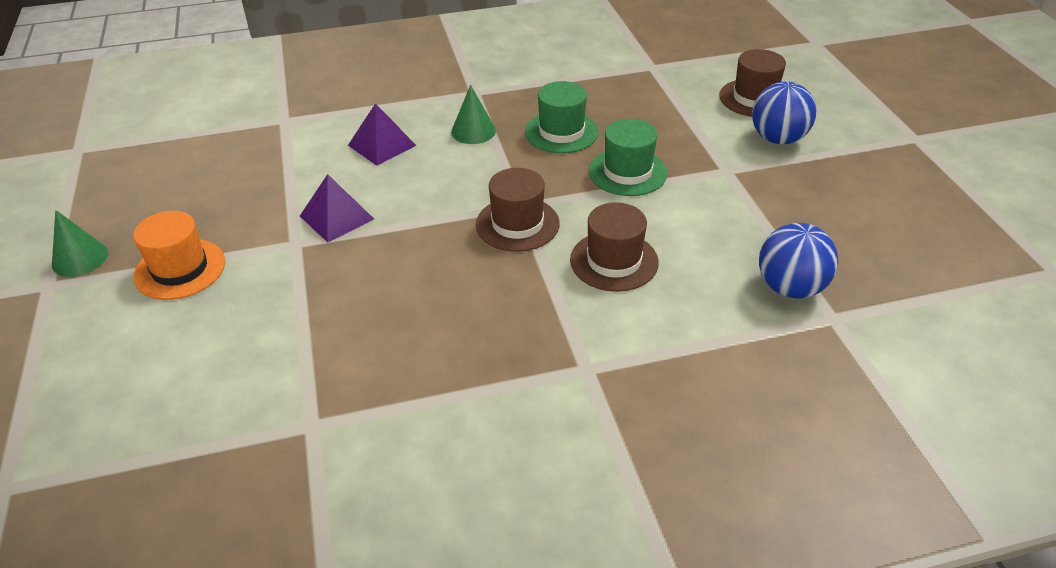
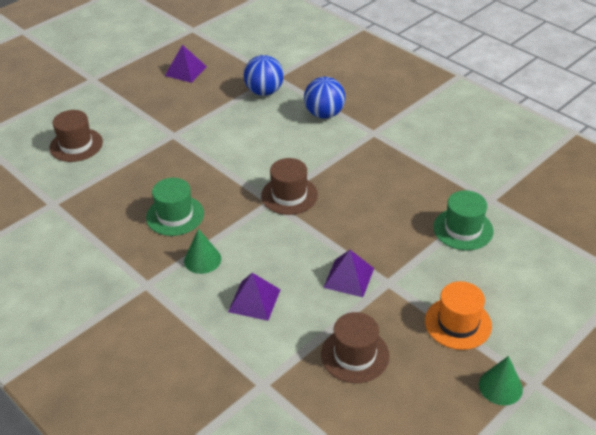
camera: 120 degrees left, 0 degrees up
brown hat [570,202,659,292] -> brown hat moved to [321,312,390,383]
green hat [589,119,667,196] -> green hat moved to [433,190,493,250]
blue ball [752,81,816,144] -> blue ball moved to [304,77,345,119]
none -> purple pyramid [165,45,207,83]

